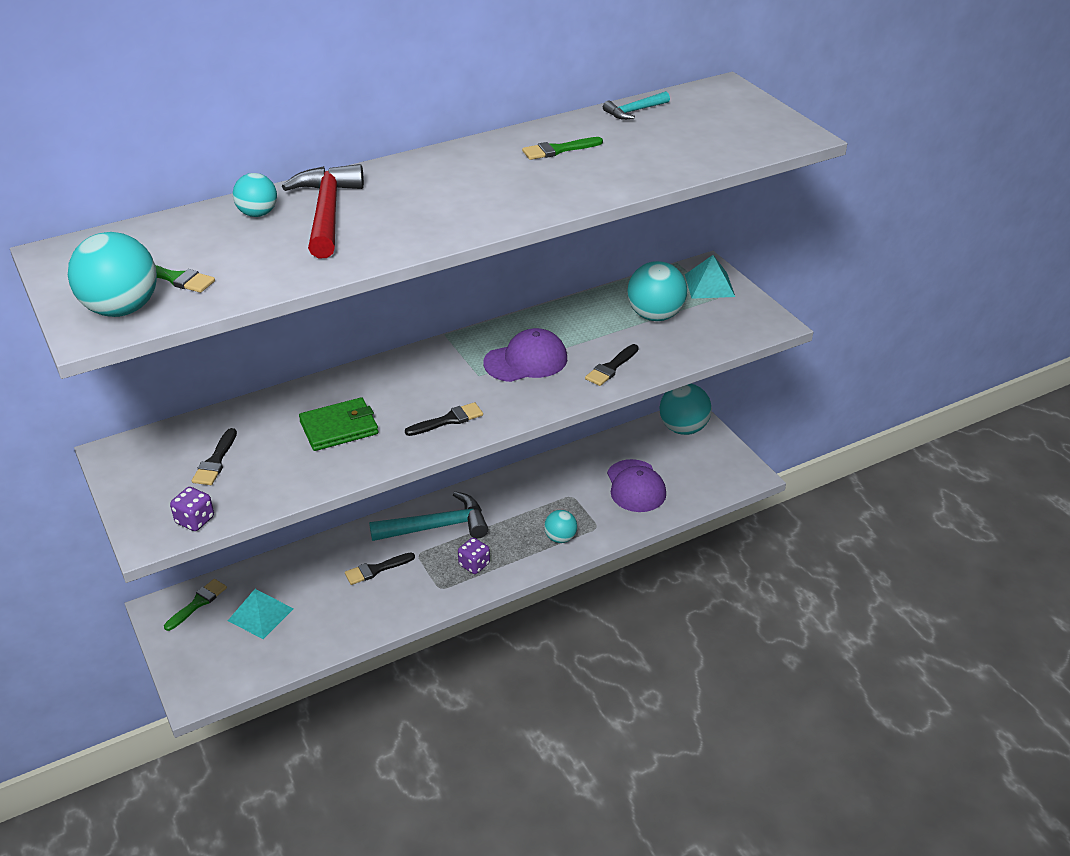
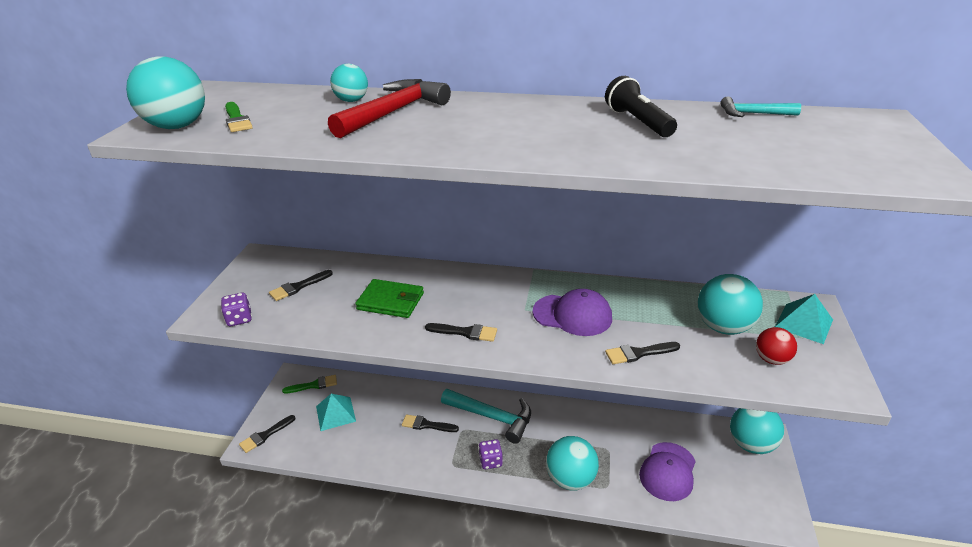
camera: 40 degrees right, 5 degrees down
green brush [522,137,603,160] -> black flashlight [605,76,677,137]
turquoise ball [544,510,577,543] -> turquoise ball [546,436,599,491], size x1.72
none -> black brush [239,415,295,453]
none -> red ball [756,327,797,365]

